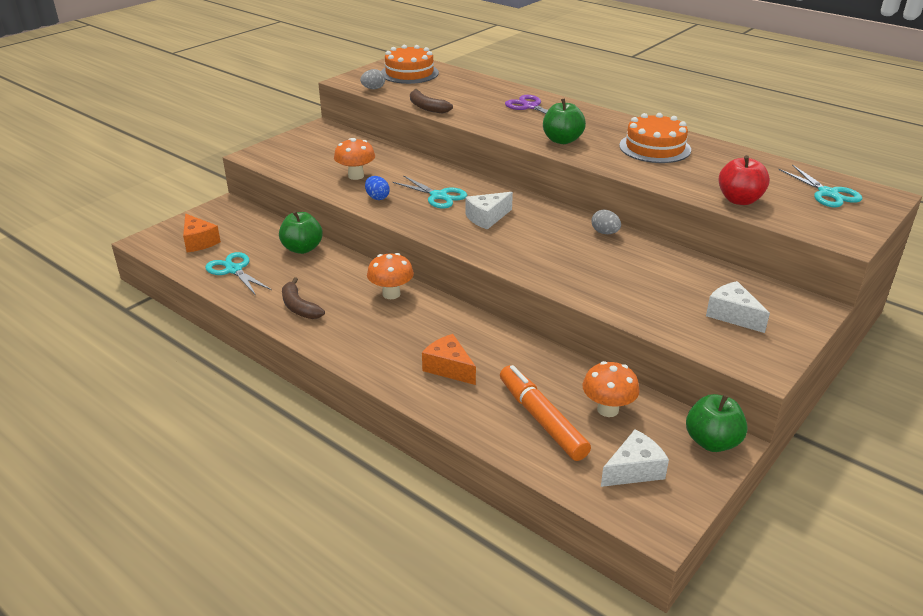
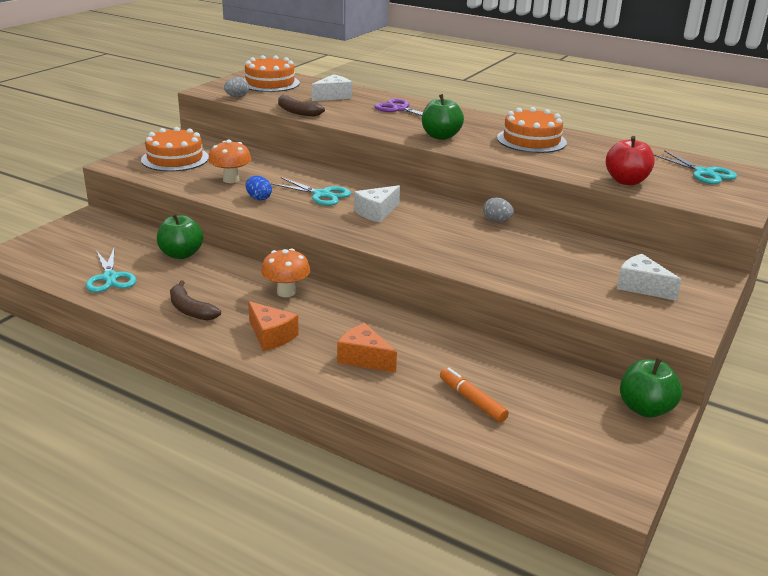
camera: 10 degrees left, 5 degrees down
orange cheese [183,214,221,252] -> orange cheese moved to [248,301,299,351]
turquoise scissors [205,252,272,295] -> turquoise scissors turned 150 degrees counterclockwise [86,248,136,292]
orange marker [500,365,591,461] -> orange marker [440,368,509,422], size x0.62
orange mushroom [583,361,640,417] -> none
white cheese [601,429,669,487] -> white cheese moved to [312,74,352,101]
none -> orange cake [141,127,209,172]

